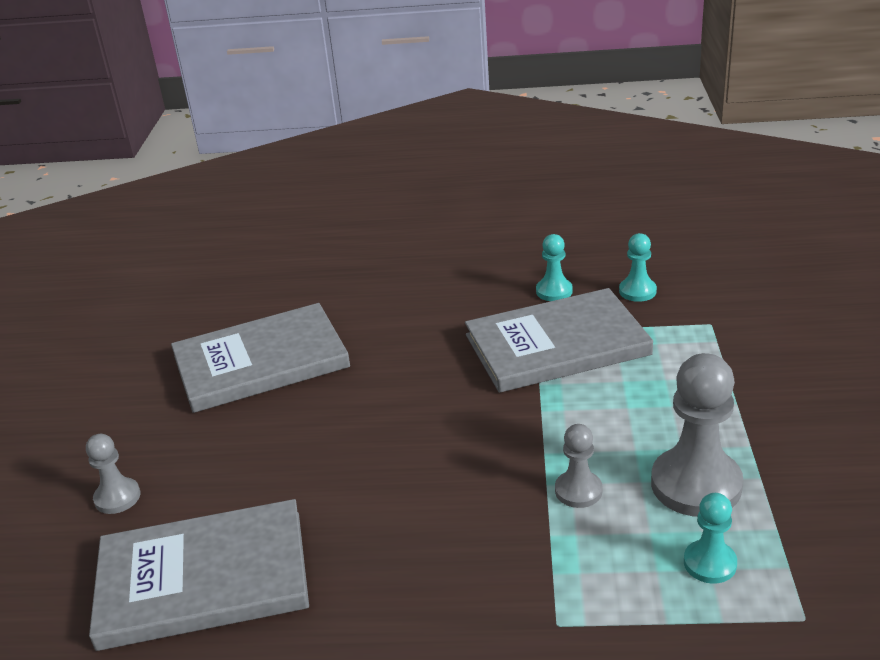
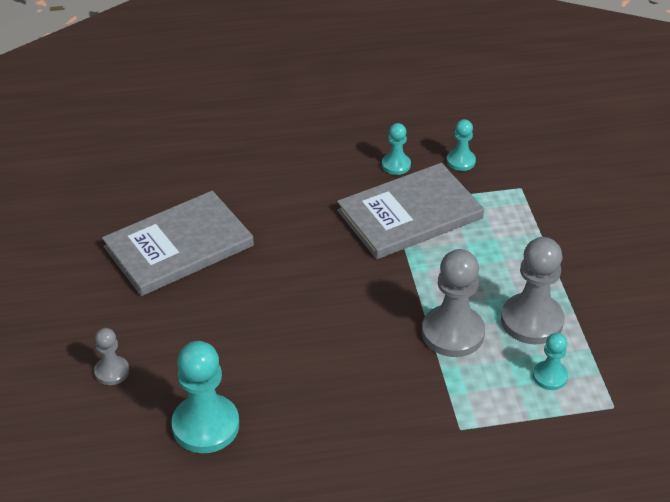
camera: 15 degrees left, 10 degrees up
grey book [89,499,309,651] -> turquoise pawn [171,341,239,453]
grey pawn [555,424,602,508] -> grey pawn [422,249,485,357], size x1.87

